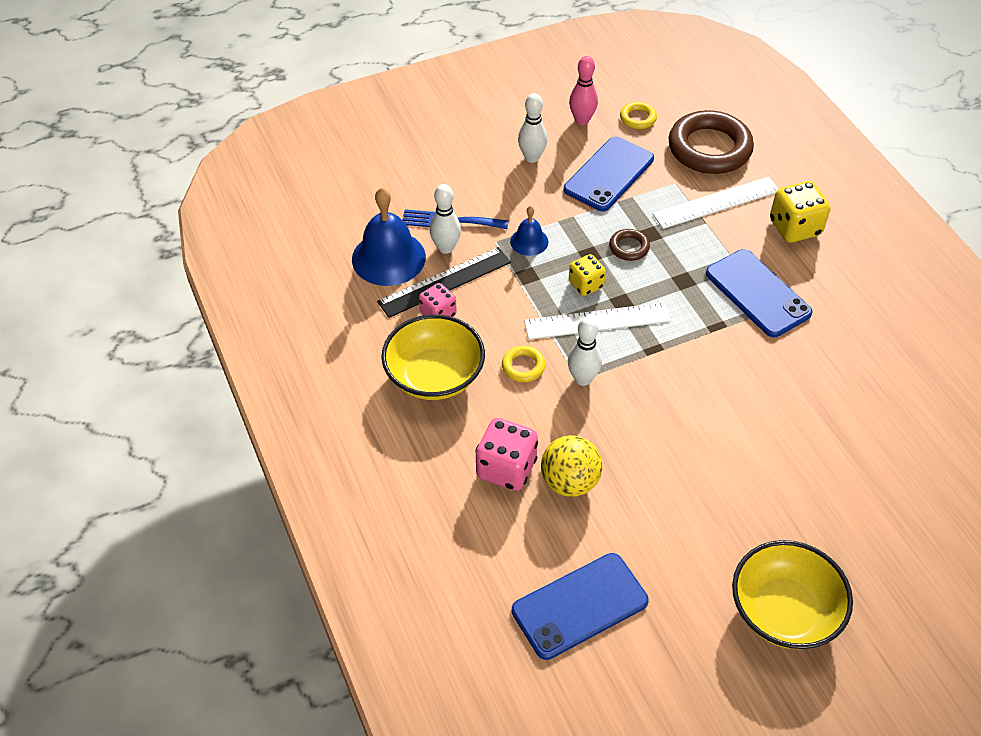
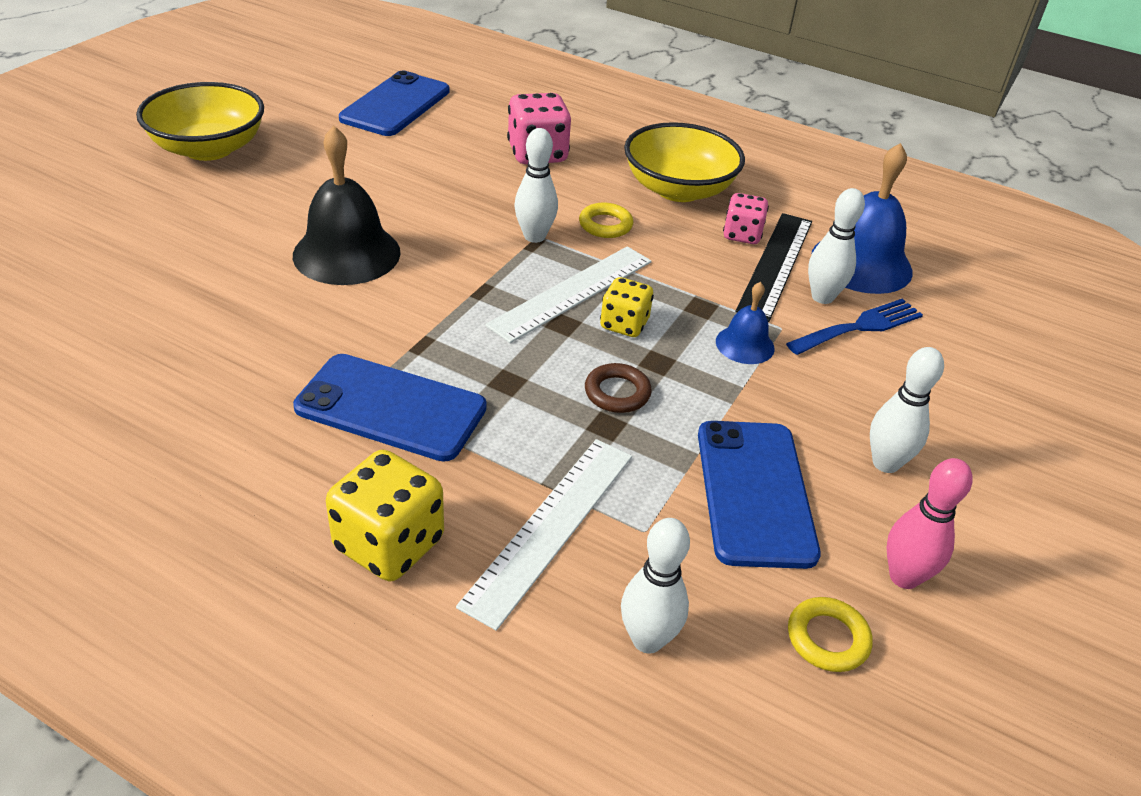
camera: 140 degrees right, 10 degrees down
yellow ball [541,435,602,497] -> none
brown ring [669,110,754,174] -> white bowling pin [621,518,690,654]
none -> black bell [293,126,401,285]

